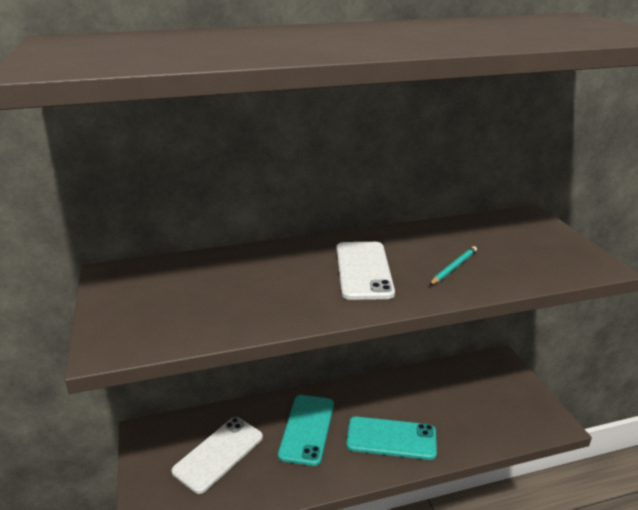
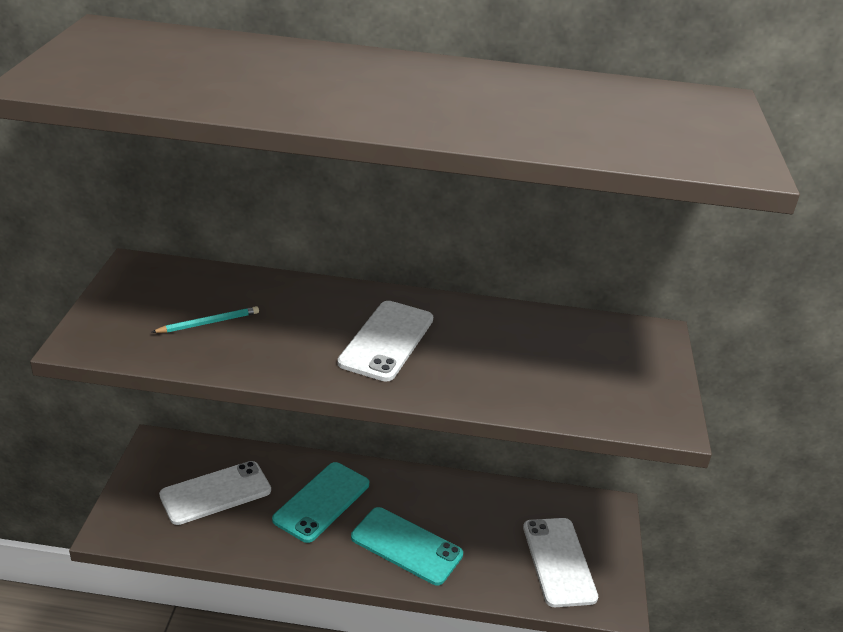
camera: 20 degrees right, 5 degrees up
turquoise pencil [429,246,477,285] -> turquoise pencil moved to [151,306,259,333]
none -> white phone [523,518,598,607]

